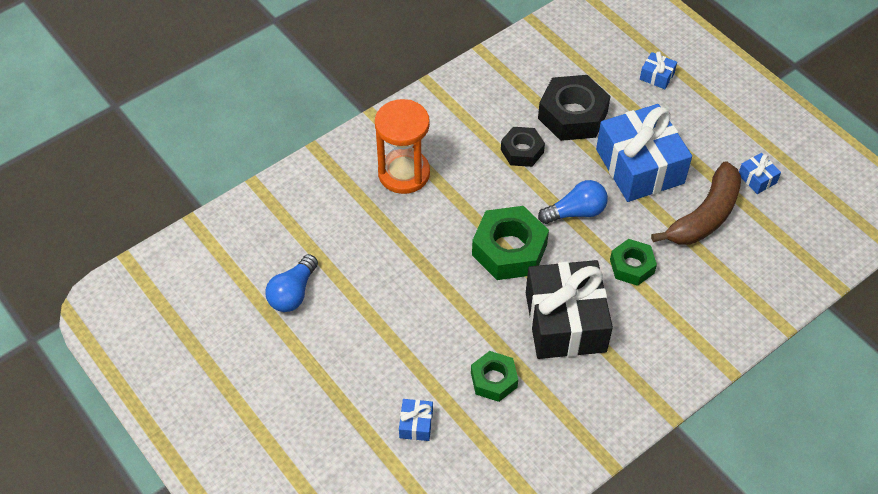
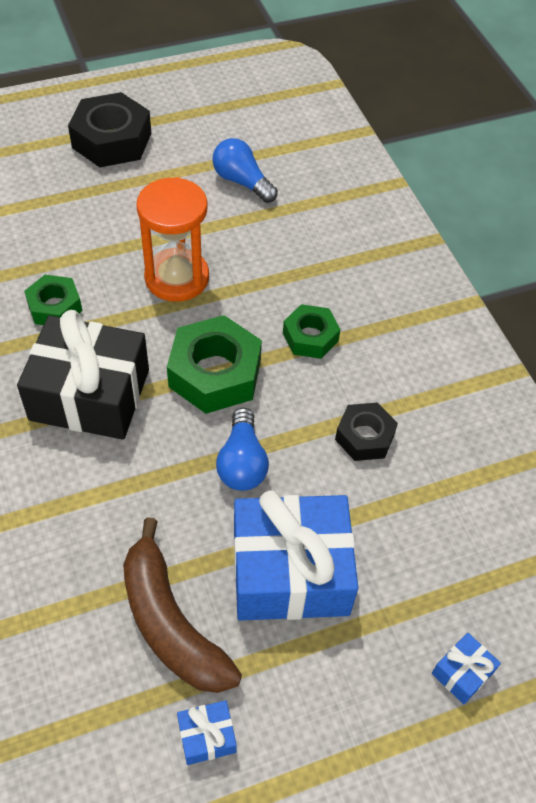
camera: 105 degrees right, 0 degrees up
orange hourglass [375,99,430,194] -> orange hourglass moved to [136,177,209,302]
blue gift [399,399,433,441] -> none
black nut [538,75,611,141] -> black nut moved to [68,92,151,167]
green nut [610,239,657,286] -> green nut moved to [283,304,341,359]

